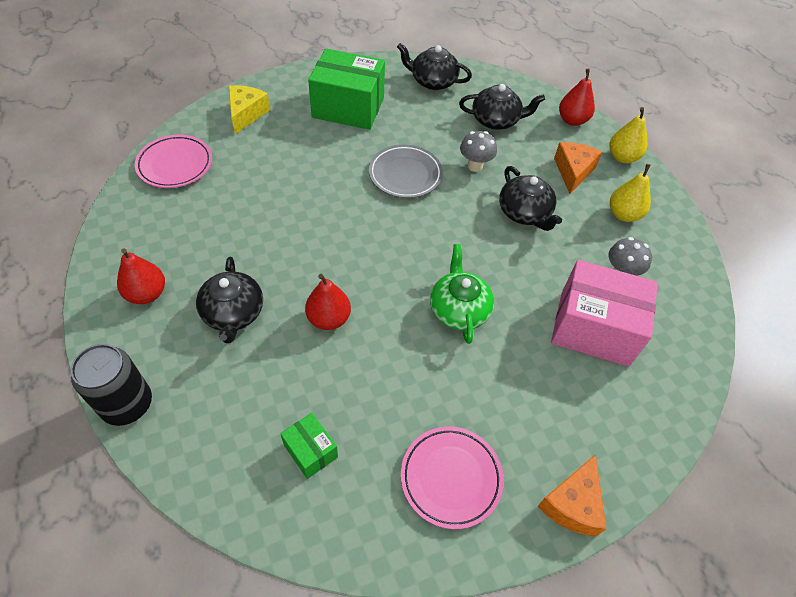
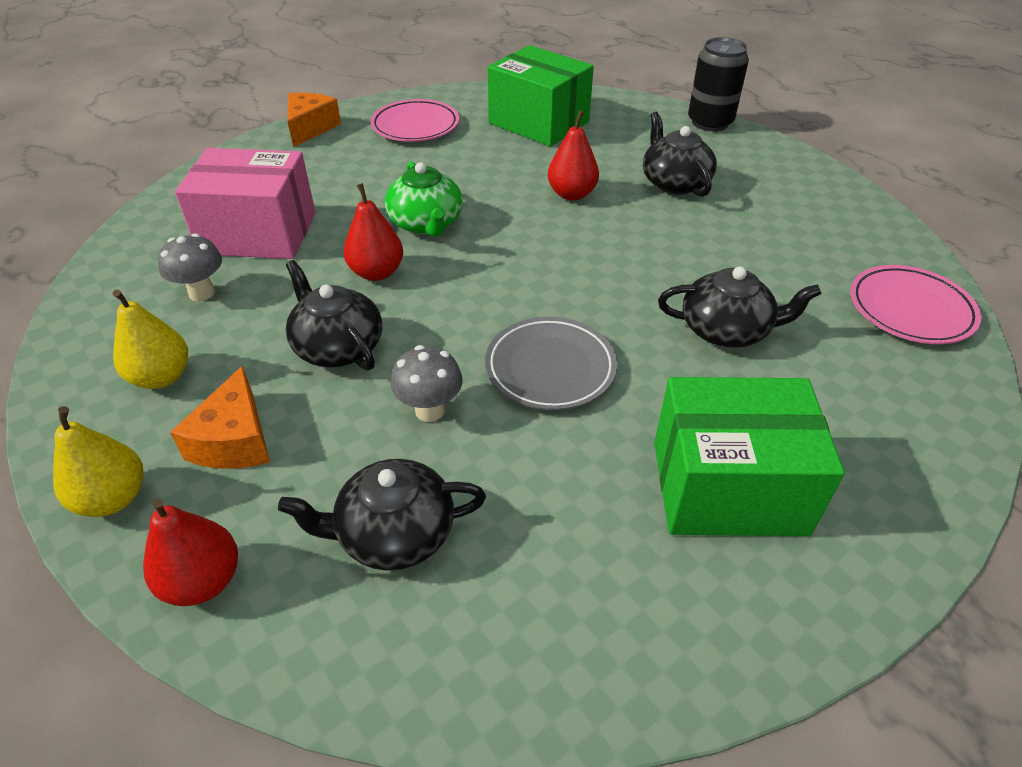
camera: 170 degrees right, 10 degrees down
red pear [117,249,165,304] -> red pear moved to [344,183,403,281]
yellow cheese [228,85,270,134] -> none
green box [280,413,338,479] -> green box [487,45,594,146], size x2.07
black teapot [397,43,472,90] -> black teapot moved to [658,266,821,348]

